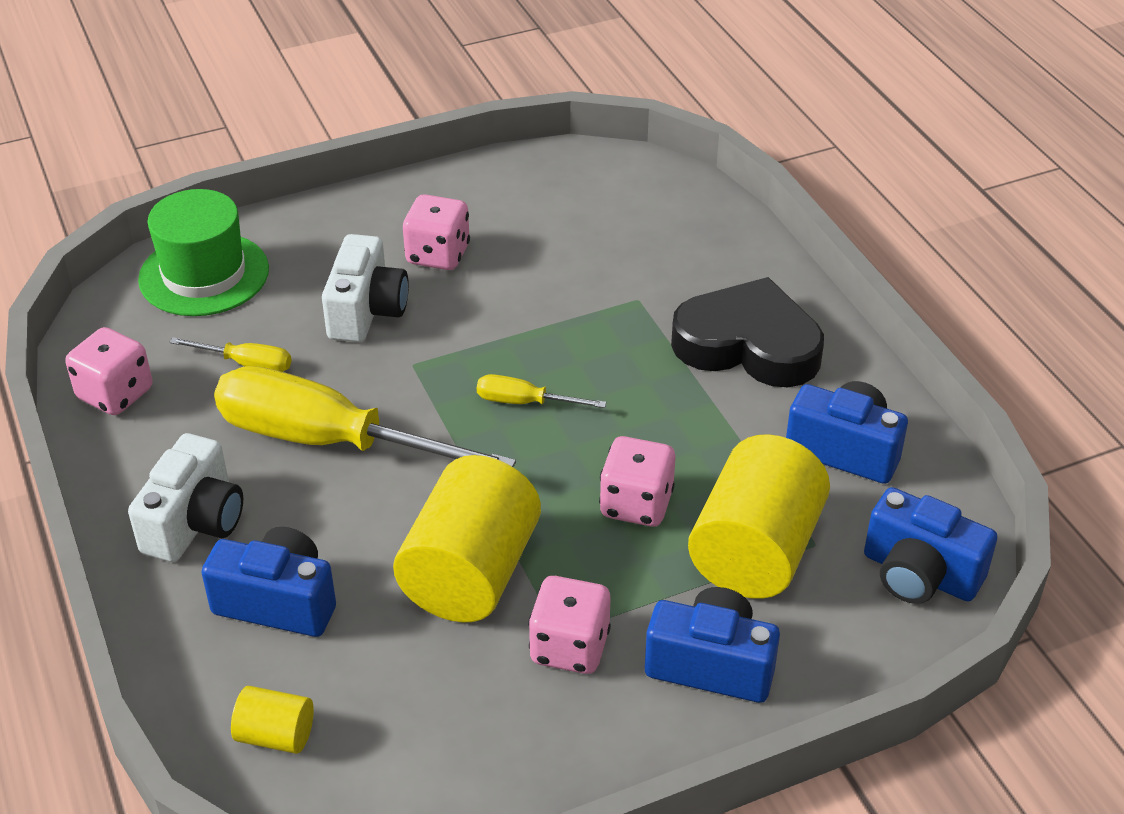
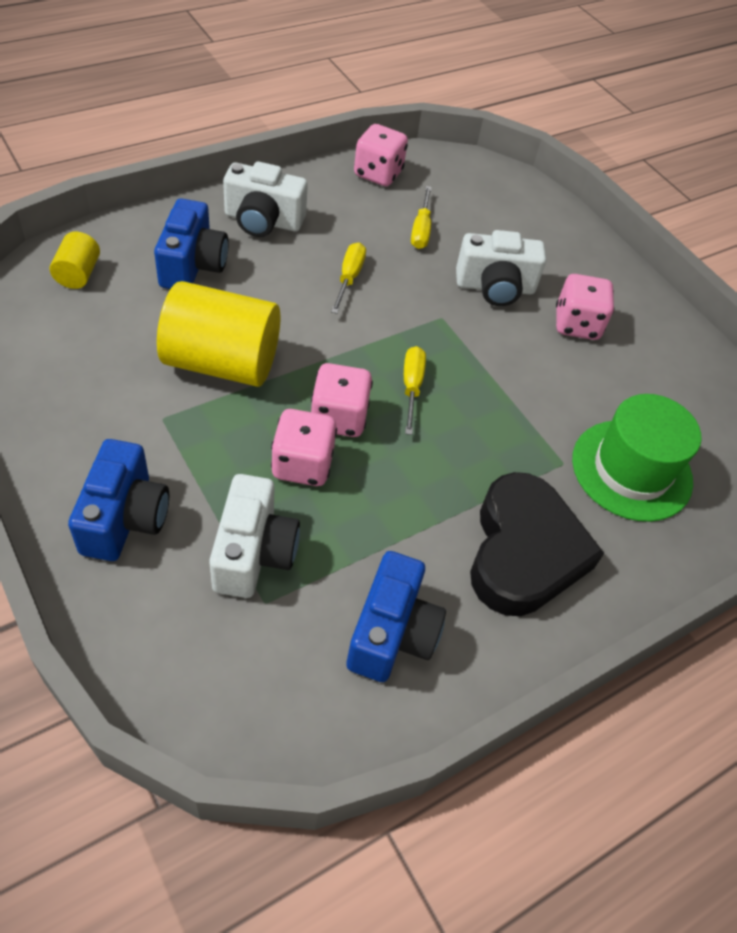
camera: 75 degrees right, 10 degrees up
green hat [138,189,269,316] -> green hat moved to [572,394,702,522]
yellow screwdriver [214,366,516,467] -> yellow screwdriver [331,243,366,314], size x0.43
pink dice [528,576,611,674] -> pink dice moved to [311,363,373,437]
yellow cylinder [688,434,830,599] -> white camera [209,474,300,598]
blue camera [864,487,997,604] -> none

